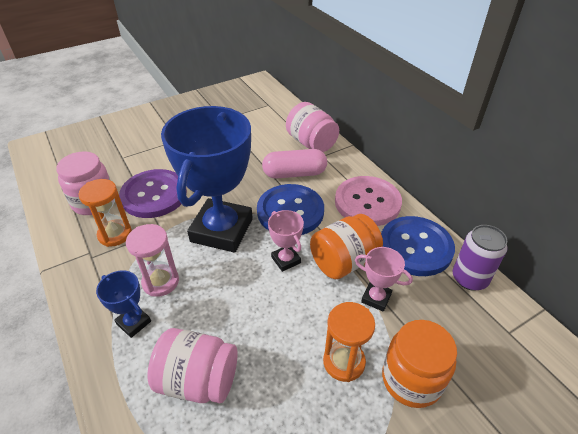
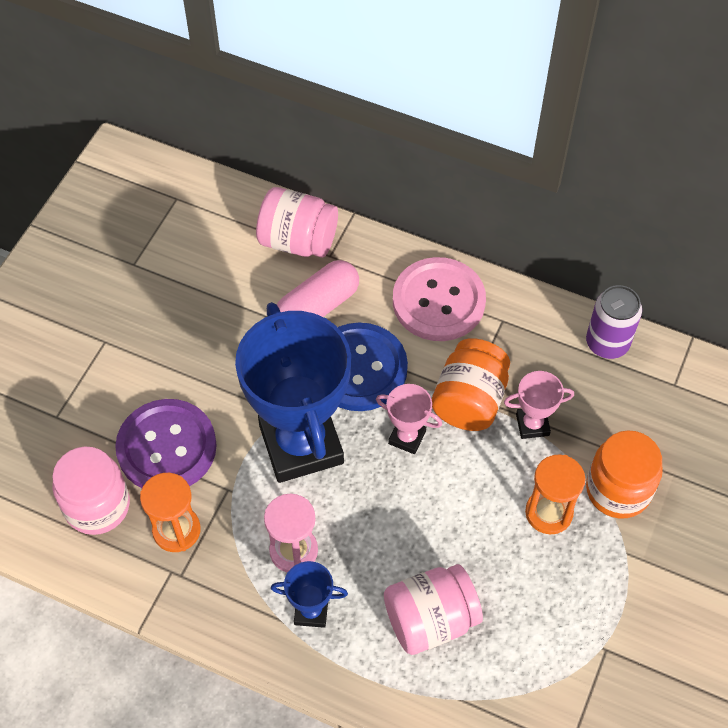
camera: 35 degrees left, 15 degrees up
blue button [381,216,455,276] -> none

